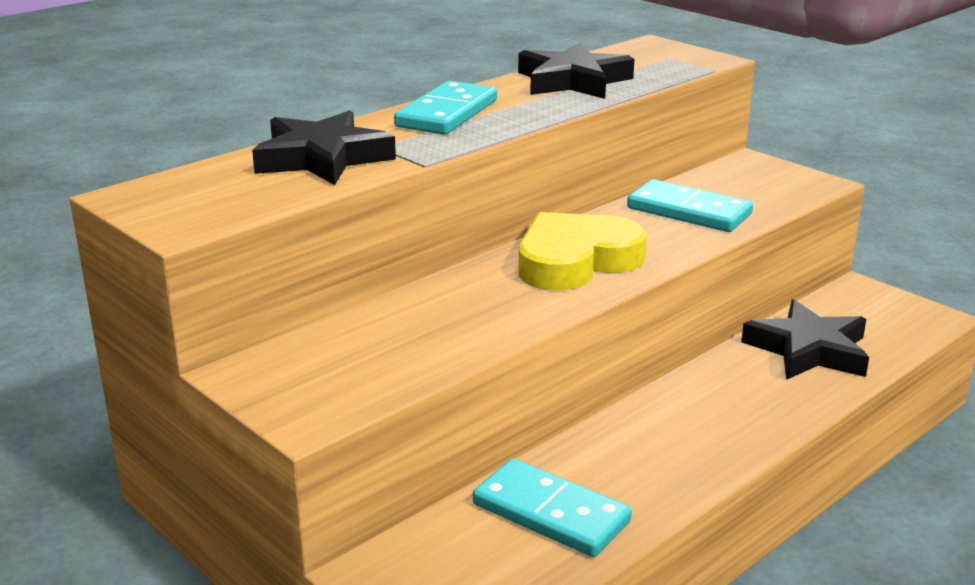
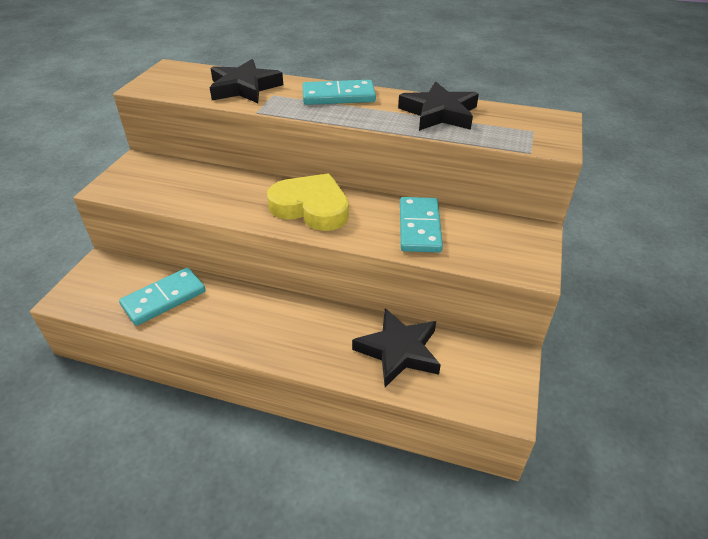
camera: 60 degrees right, 15 degrees up
turquoise domino [473,458,632,557] -> turquoise domino turned 45 degrees clockwise [119,268,206,326]

